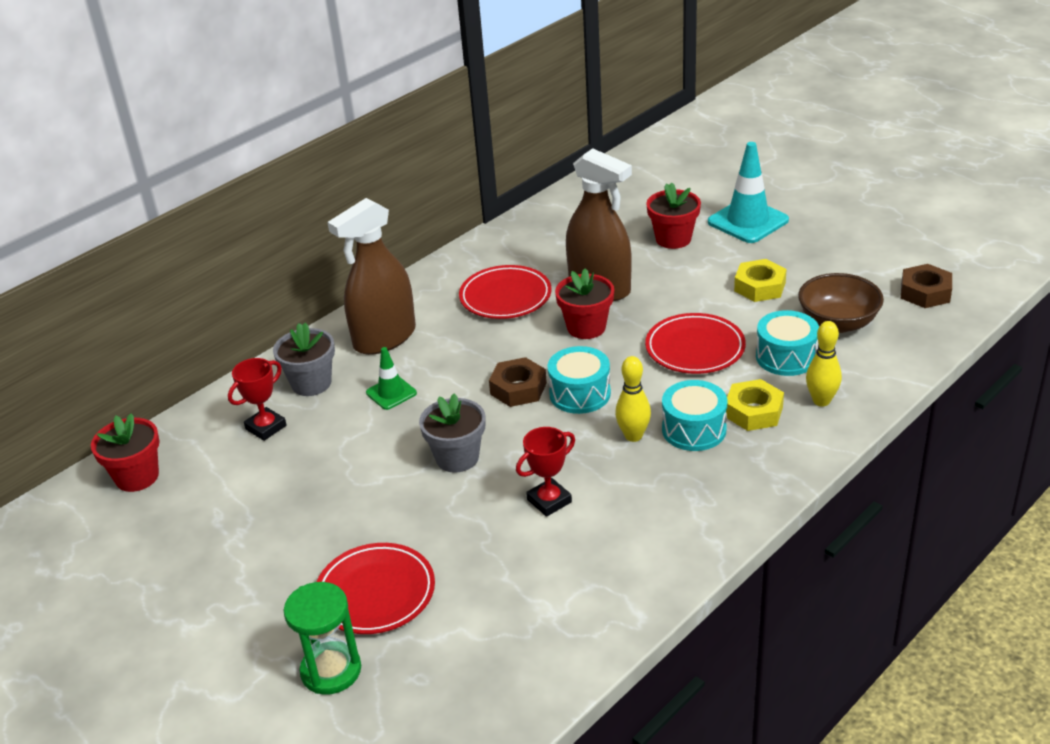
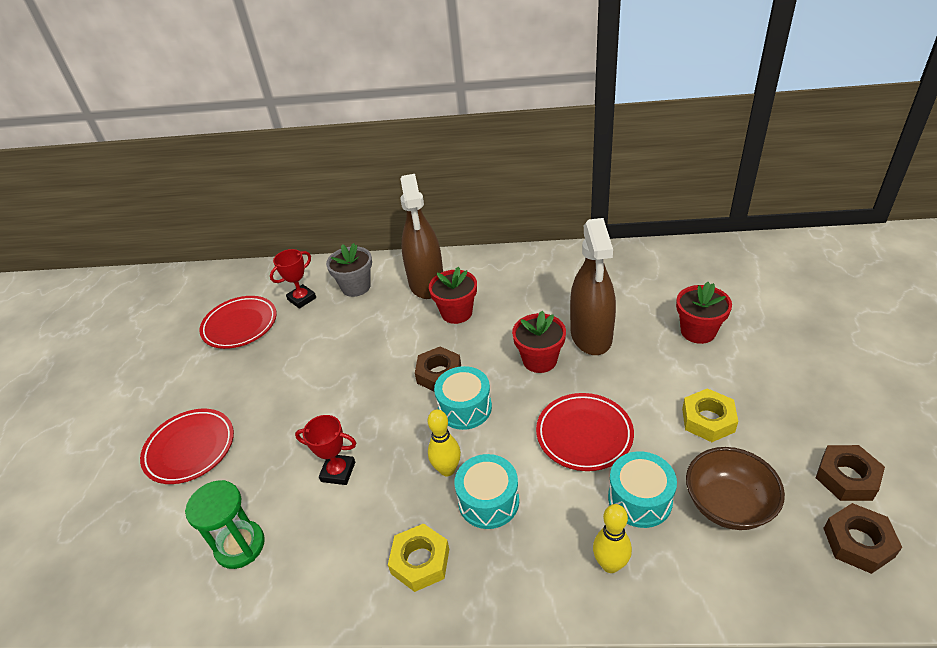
camera: 50 degrees right, 5 degrees up
red flower pot [91,413,159,492] -> red flower pot moved to [429,266,477,324]
red trophy [228,358,287,441] -> red trophy turned 45 degrees counterclockwise [270,249,316,309]
green hourglass [284,582,361,695] -> green hourglass moved to [185,480,265,569]
brown spray bottle [327,198,416,355] -> brown spray bottle turned 105 degrees counterclockwise [400,174,443,299]
green traffic cone [366,347,417,410] -> none
grey flower pot [419,393,485,473] -> none
red plate [459,265,551,319] -> red plate moved to [199,296,277,349]
turquoise traffic cone [708,142,789,243] -> none
yellow nut [726,379,784,431] -> yellow nut moved to [388,524,449,592]
none -> brown nut [816,445,885,501]

